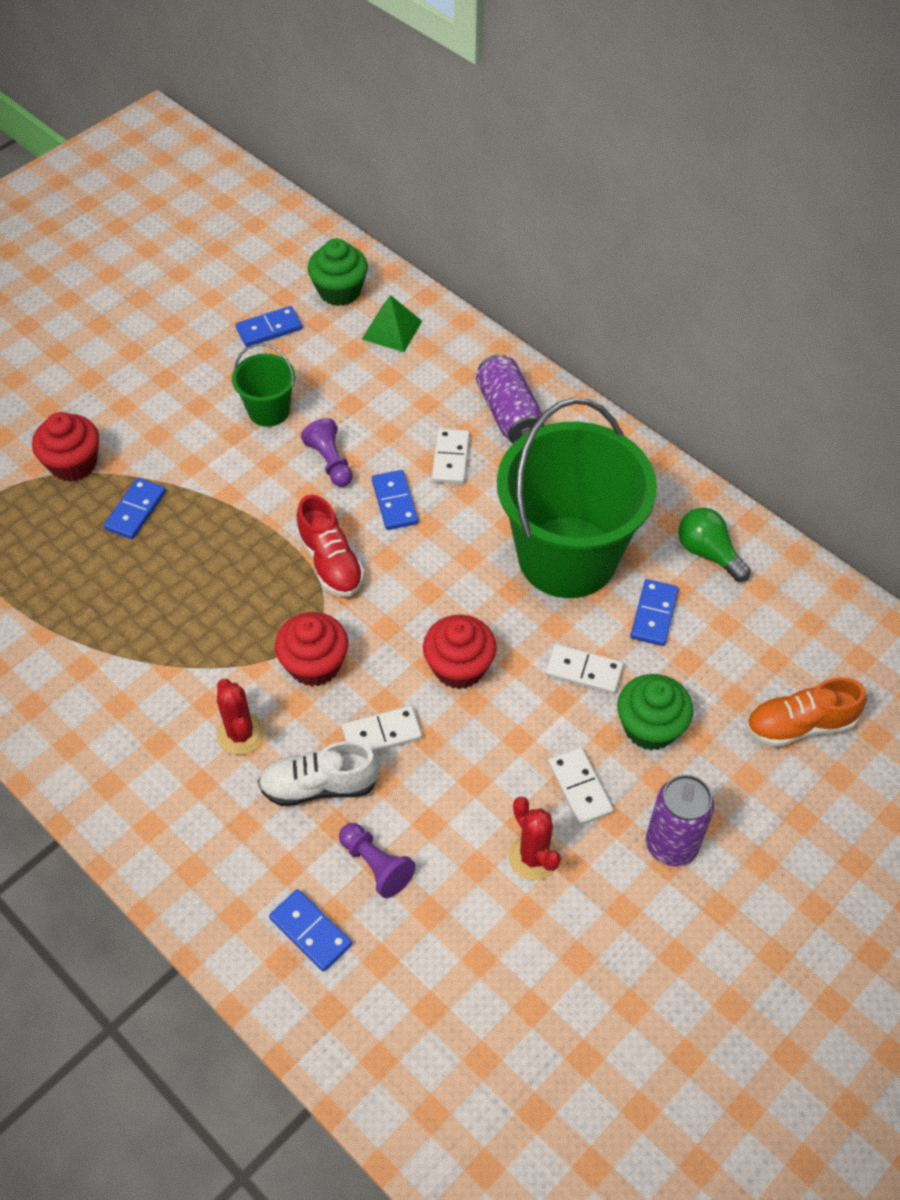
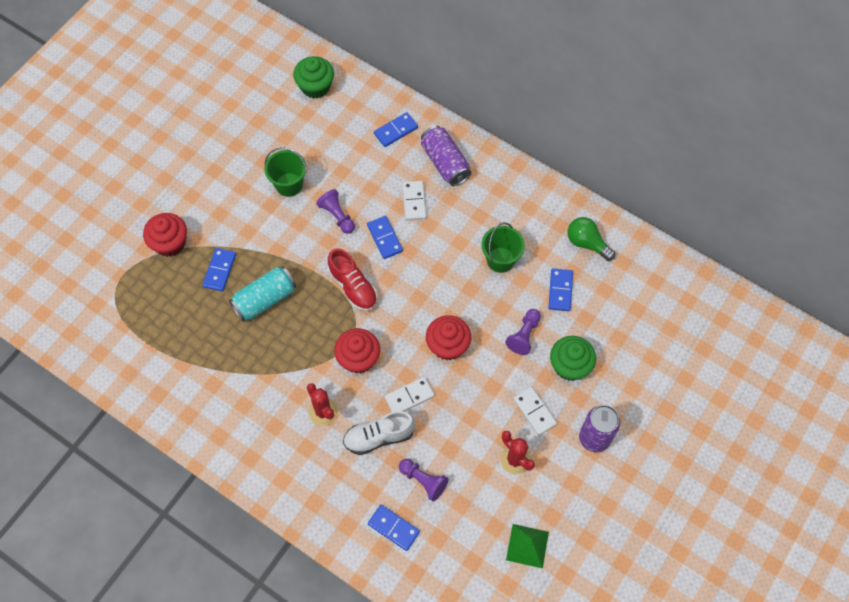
camera: 10 degrees left, 10 degrees up
blue domino [236,306,302,347] -> blue domino moved to [374,112,418,147]
green pyramid [362,295,422,352] -> green pyramid moved to [506,524,549,568]
green bucket [497,398,657,598] -> green bucket [481,222,525,273], size x0.45
white domino [545,644,624,694] -> purple pawn [505,309,541,355]
orange shoe [746,677,867,747] -> none
none -> turquoise can [229,266,296,322]

